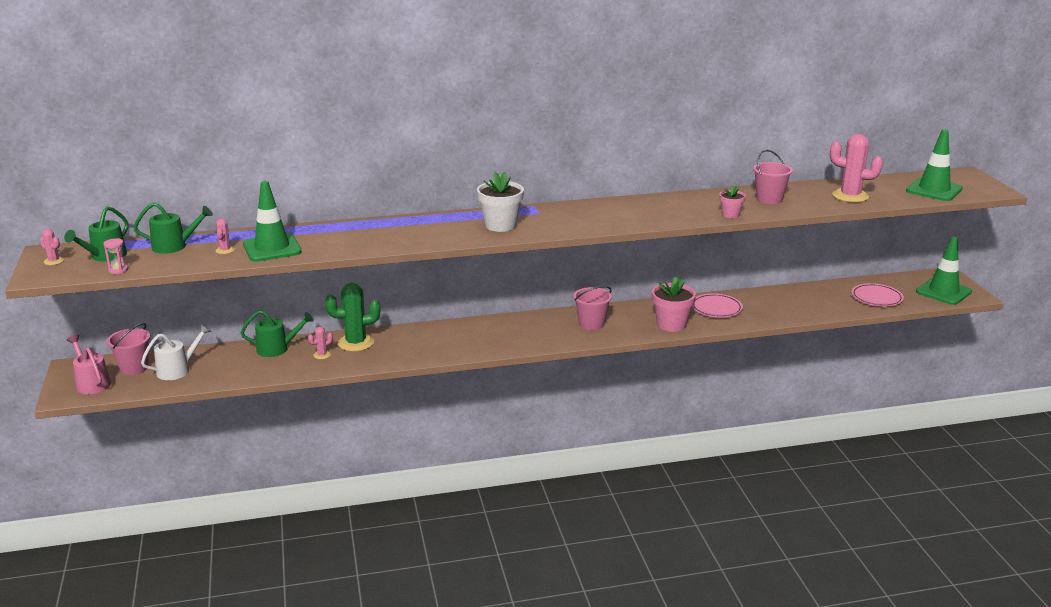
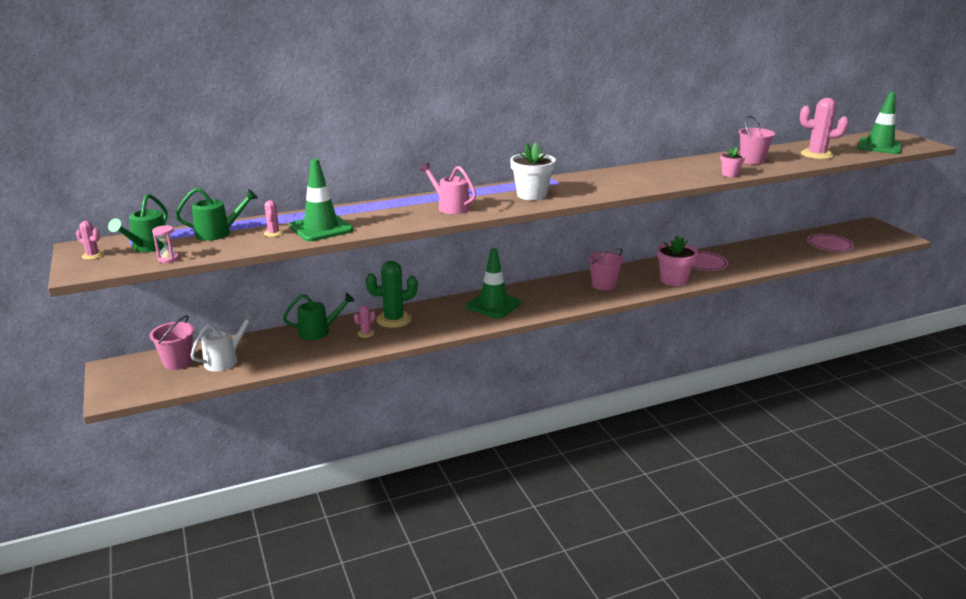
camera: 10 degrees left, 0 degrees up
pink watering can [67,335,111,394] -> pink watering can moved to [420,162,476,214]
green traffic cone [916,237,972,305] -> green traffic cone moved to [466,248,521,318]

